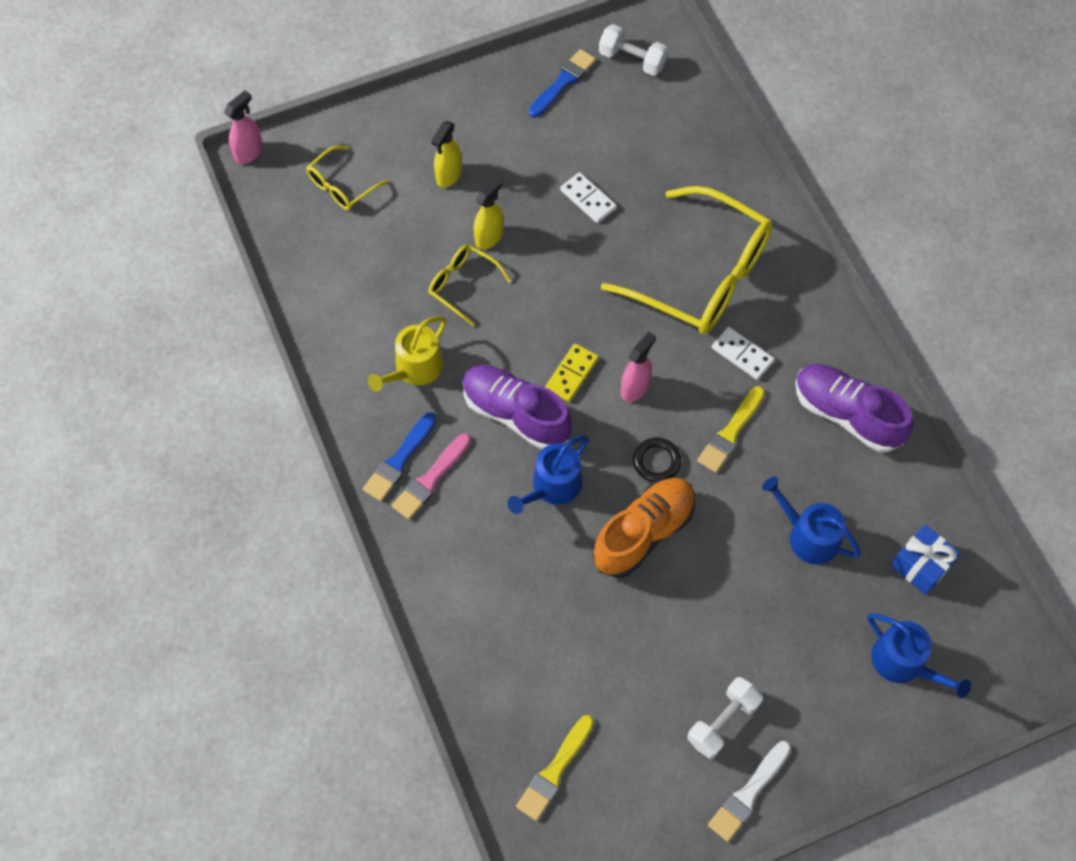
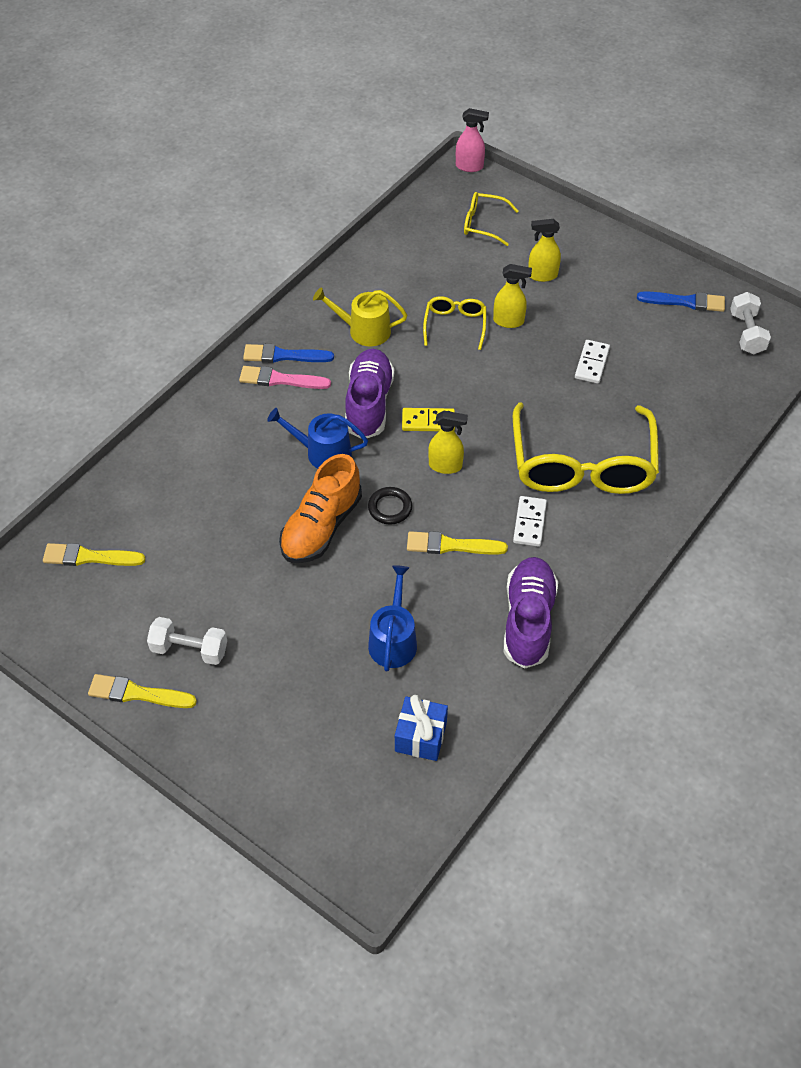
camera: 60 degrees right, 10 degrees down
orange shoe [593,478,695,578] -> orange shoe turned 105 degrees clockwise [279,454,362,563]
pink spray bottle [621,332,656,402] -> yellow spray bottle [428,411,468,474]
white brush [708,741,791,842] -> yellow brush [88,674,197,708]
blue watering can [867,613,971,698] -> none

